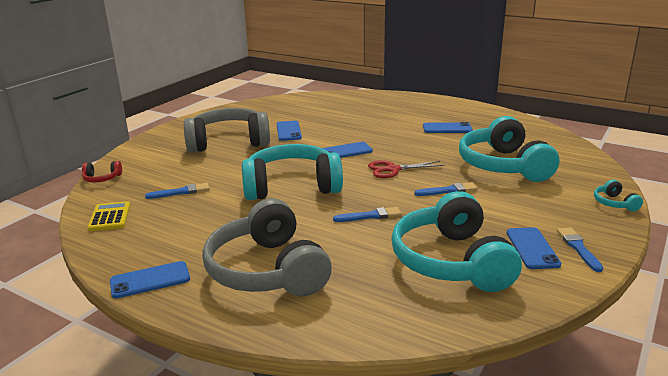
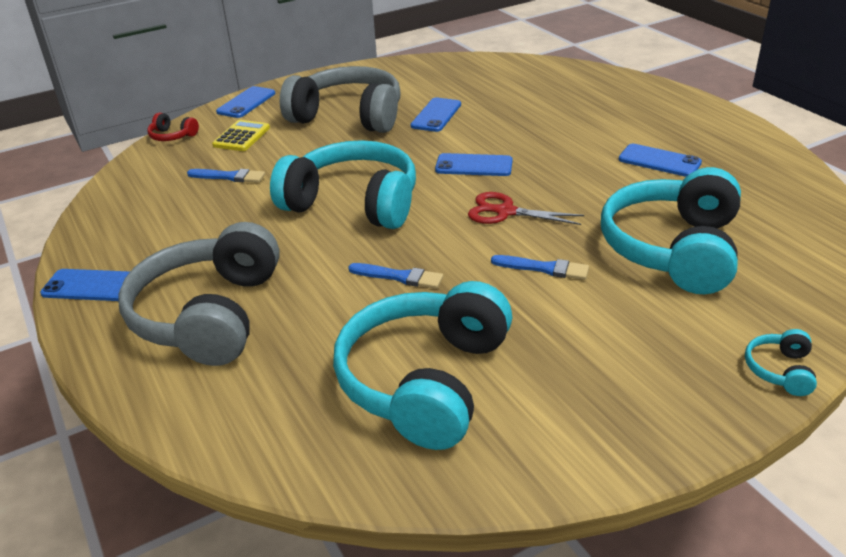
camera: 30 degrees right, 10 degrees up
yellow calculator [87,201,130,231] -> yellow calculator moved to [212,120,270,151]
blue phone [507,227,561,269] -> blue phone moved to [216,86,275,118]
blue brush [557,228,603,272] -> none

